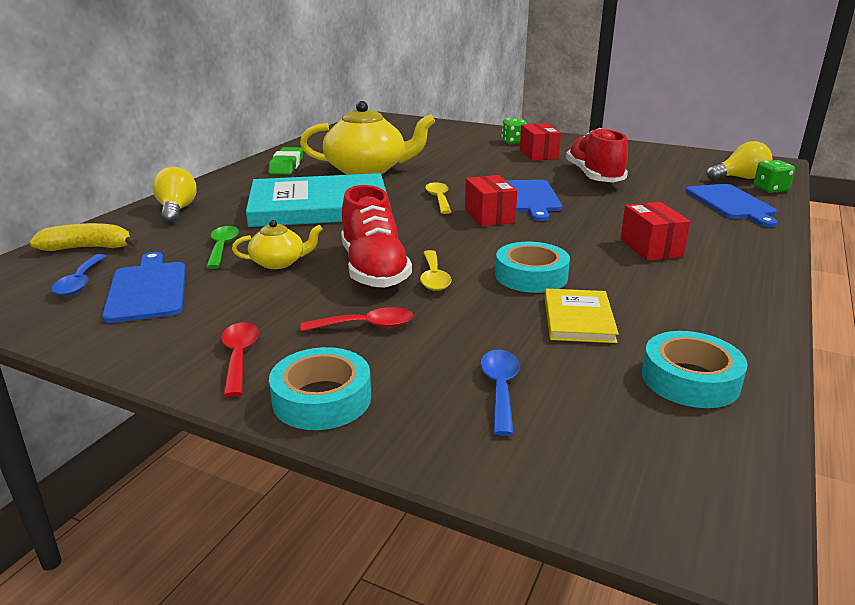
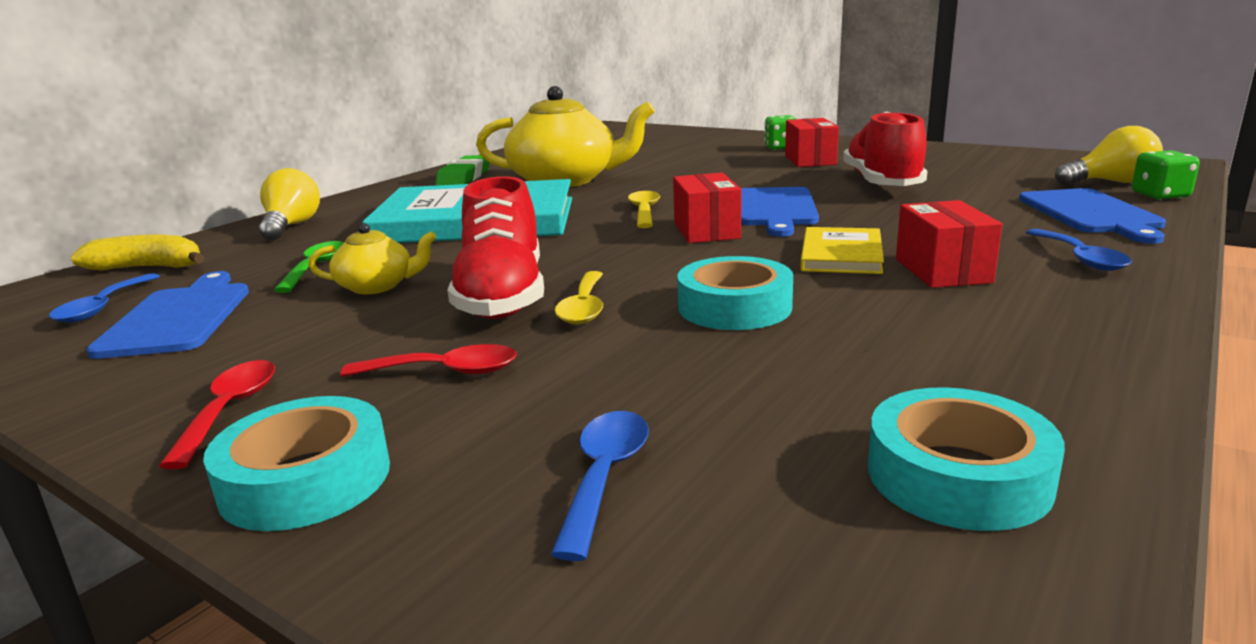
camera: 10 degrees right, 5 degrees down
yellow book [544,289,619,343] -> yellow book moved to [800,227,884,274]
none -> blue spoon [1026,229,1132,271]

